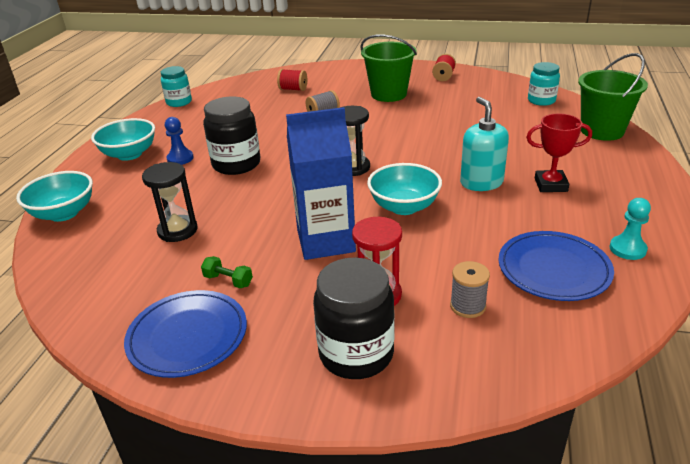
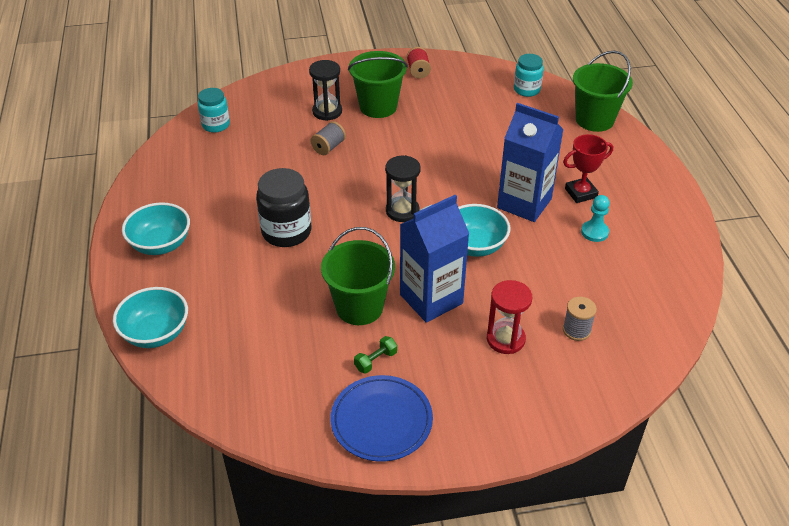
camera: 25 degrees left, 10 degrees up
black hourglass [142,162,198,242] -> black hourglass moved to [309,60,342,121]
turquoise jar [161,66,192,107] -> turquoise jar moved to [198,88,230,133]
blue pawn [165,117,194,165] -> none
green dumbbell [201,256,253,288] -> green dumbbell turned 45 degrees counterclockwise [354,336,397,374]
red spool [277,69,307,91] -> none
black jar [313,257,395,379] -> none
turquoise soap dispenser [460,97,509,191] -> blue carton [497,103,564,222]
blue plate [498,231,614,301] -> none
turquoise pawn [610,198,651,260] -> turquoise pawn moved to [581,195,610,242]
none -> green bucket [321,227,395,325]

